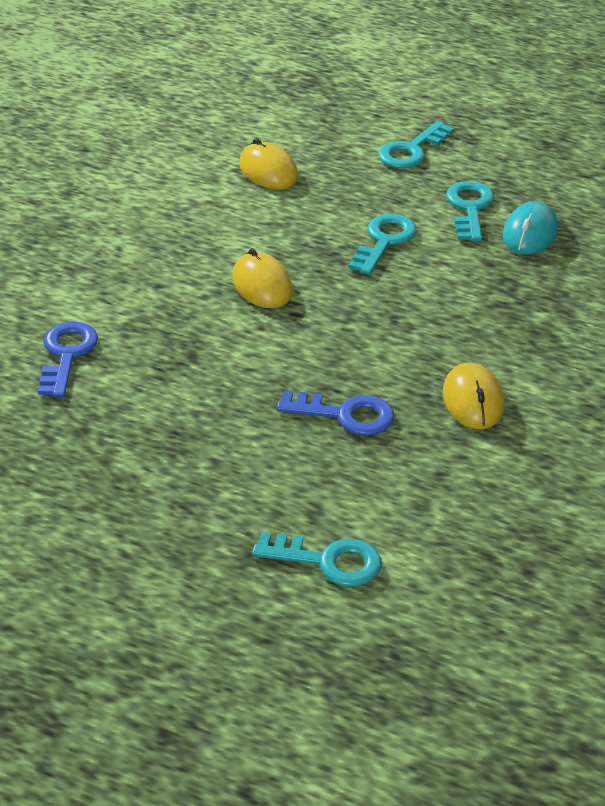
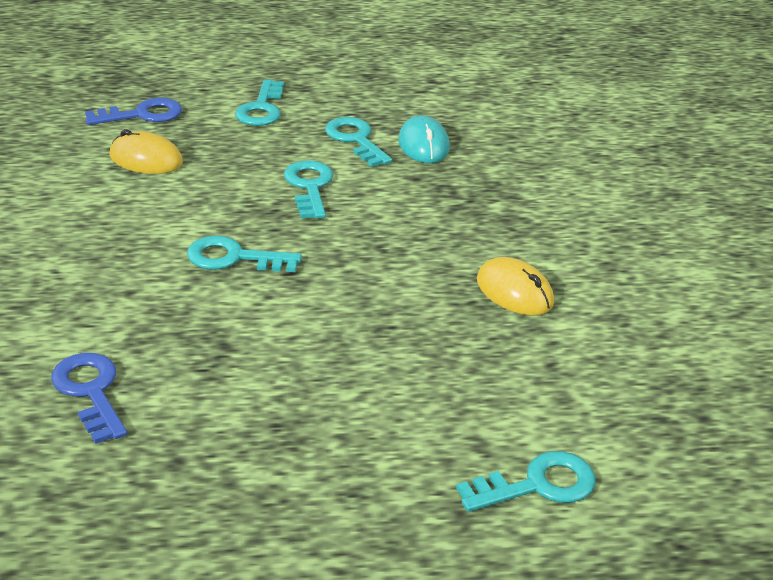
camera: 35 degrees left, 5 degrees down
yellow mouse [232,248,293,308] -> turquoise key [187,236,302,272]
blue key [277,390,394,435] -> blue key moved to [85,98,182,125]

